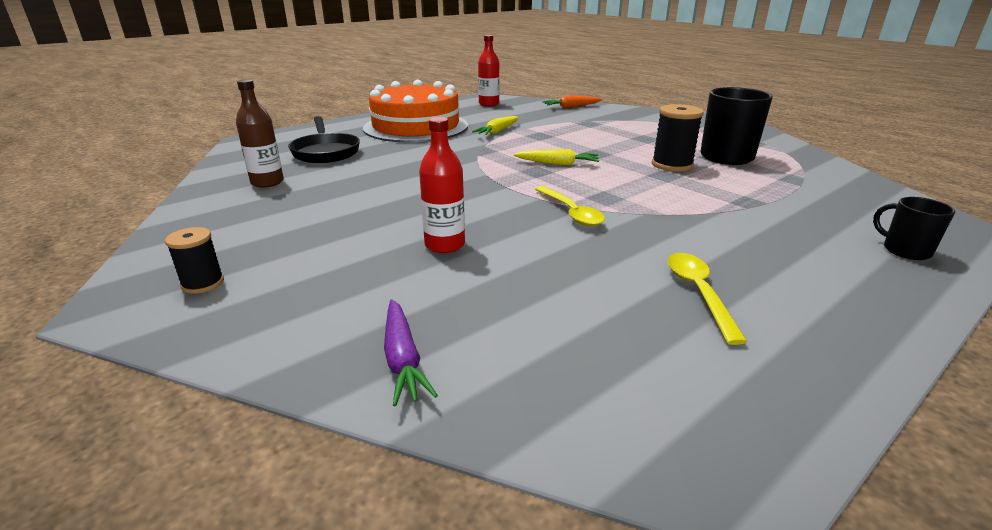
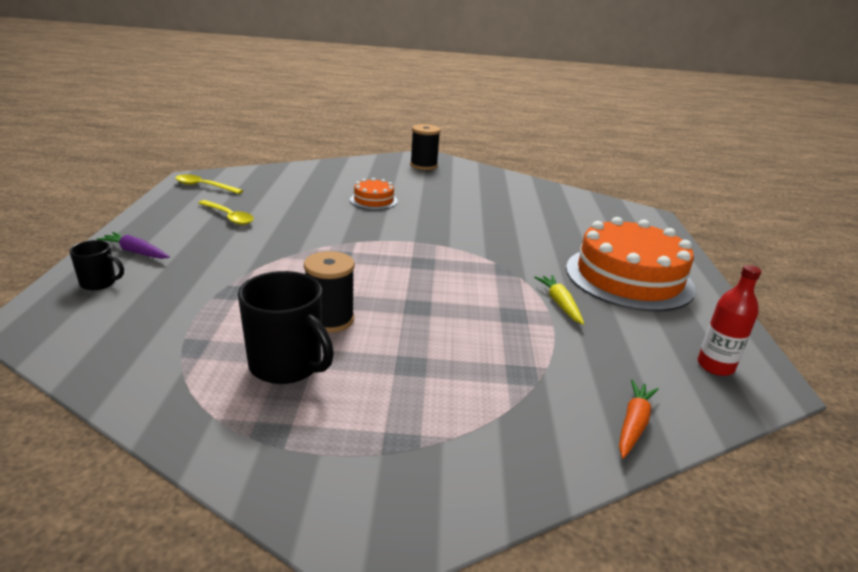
camera: 130 degrees right, 0 degrees up
black spool [165,227,224,294] -> black spool [410,124,441,170], size x1.63
brown bottle [236,79,284,188] -> none
black pan [288,116,360,163] -> none
purple carrot [384,299,438,406] -> purple carrot moved to [96,232,170,259]
red bottle [419,117,465,253] -> orange cake [350,178,398,210]
yellow carrot [513,149,599,165] -> none
yellow spoon [535,186,605,226] -> yellow spoon moved to [175,174,243,194]

